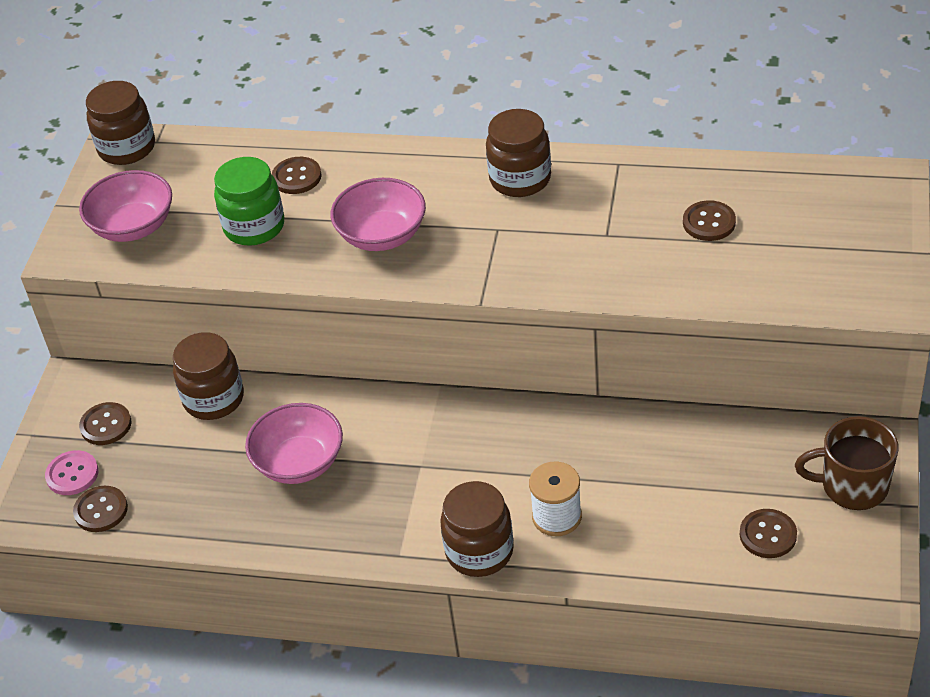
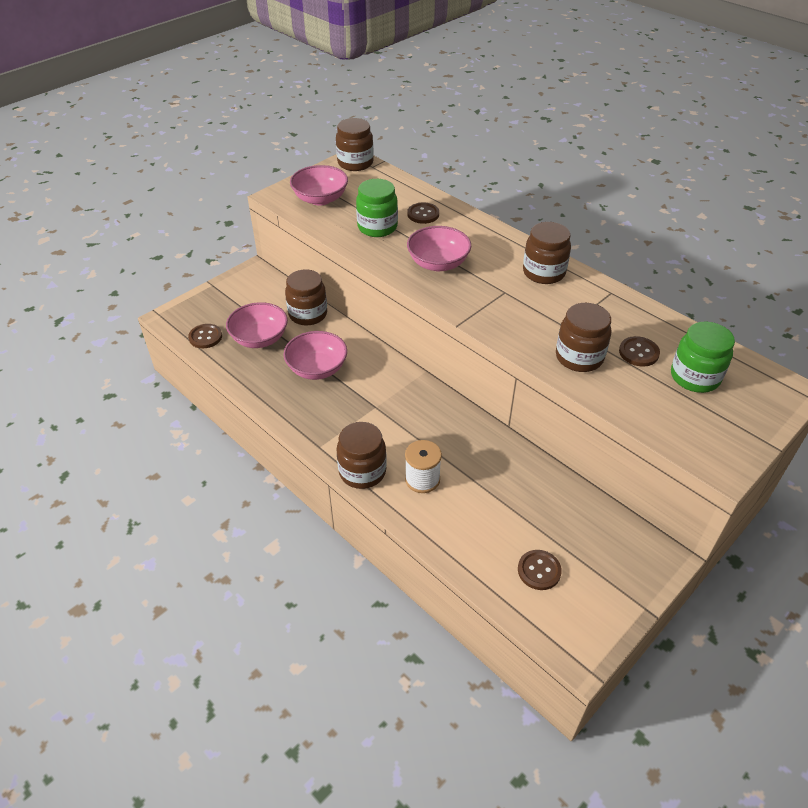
camera: 30 degrees right, 0 degrees up
pink button [45,450,99,495] -> none
brown button [79,402,131,445] -> none
brown mug [795,417,898,510] -> none
none -> pink bowl [226,302,288,348]
none -> brown jar [556,303,611,372]
none -> green jar [671,322,735,393]

